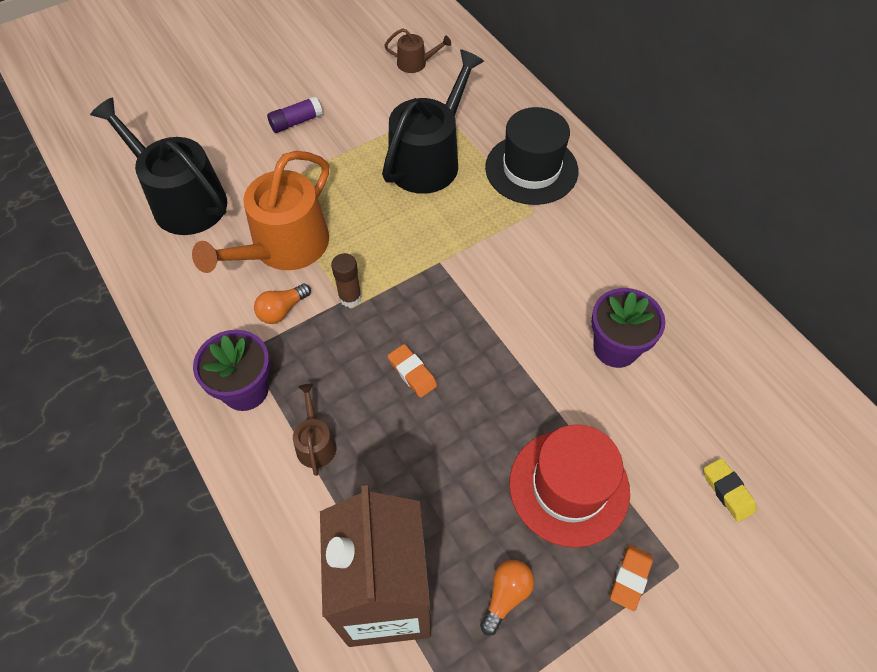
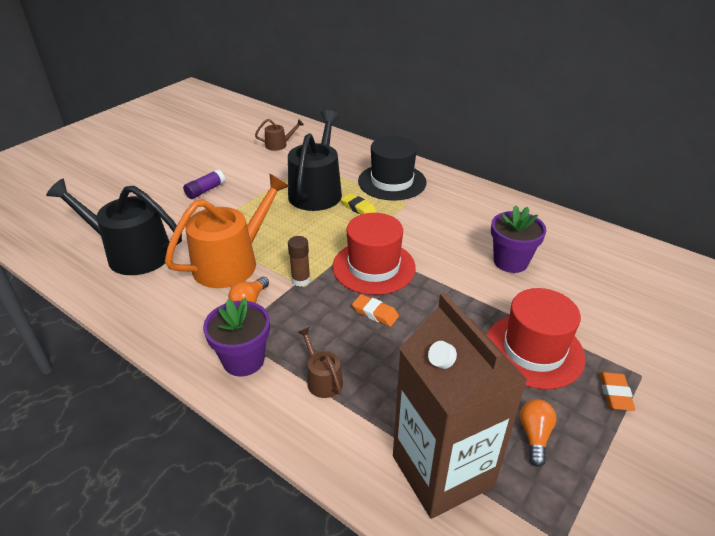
camera: 20 degrees left, 20 degrees down
orange watering can [192,151,329,273] -> orange watering can turned 150 degrees counterclockwise [165,174,289,288]
yellow eraser [704,458,757,522] -> yellow eraser moved to [341,193,377,215]
none -> red hat [332,213,416,295]

